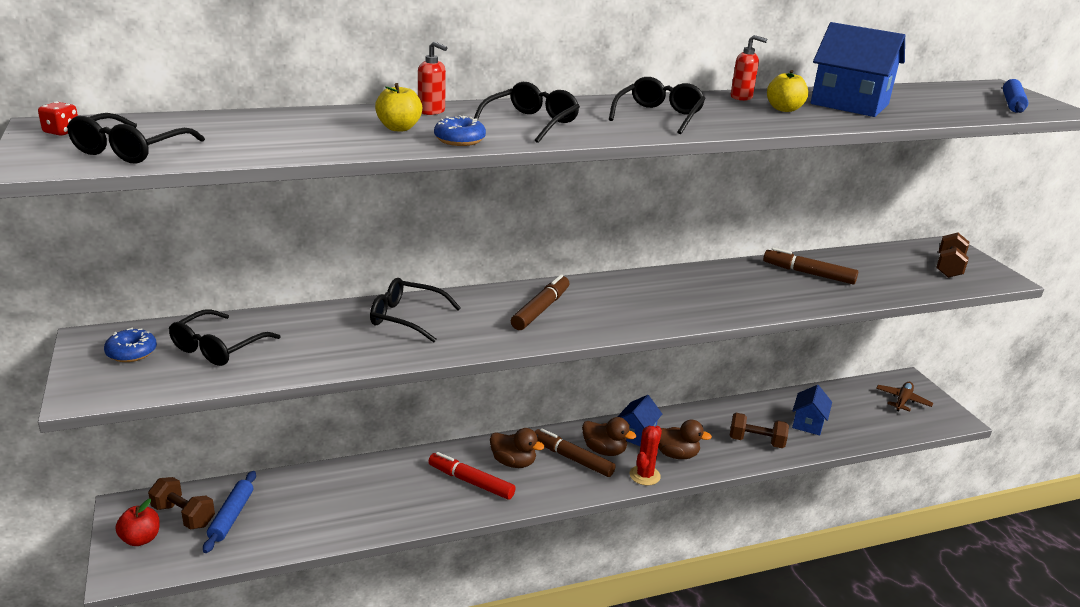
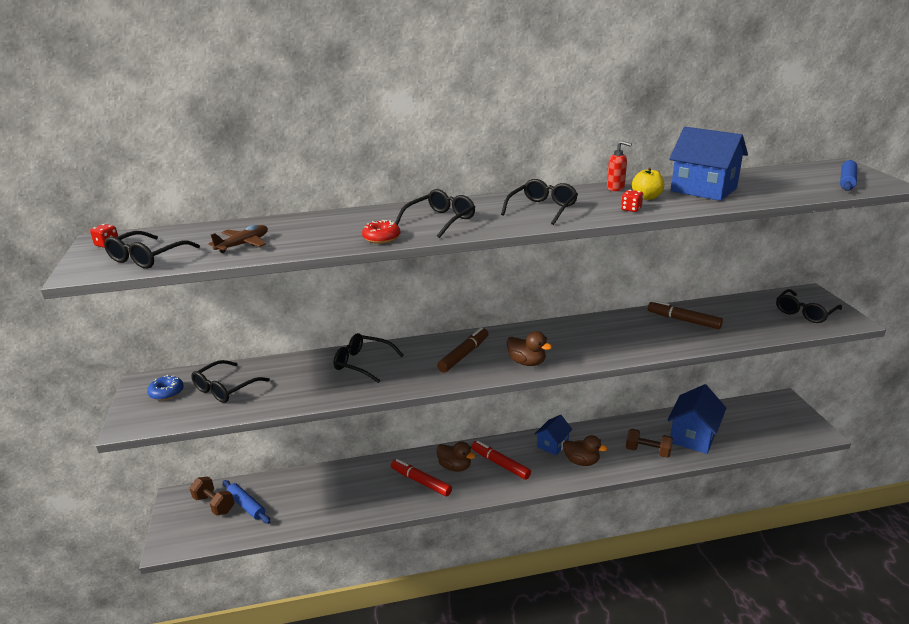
camera: 10 degrees right, 0 degrees up
red apple [115,499,160,546] -> none
blue rolling pin [203,471,256,553] -> blue rolling pin turned 60 degrees counterclockwise [222,480,271,524]
yellow apple [375,83,422,131] -> none
red soap dispenser [418,41,447,115] -> none
blue donut [434,115,486,146] -> red donut [362,220,400,244]
brown marker [535,428,616,477] -> red marker [471,441,531,480]
brown duck [582,417,636,456] -> brown duck moved to [507,331,552,366]
red cactus [630,426,662,485] -> none
blue house [792,385,832,436] -> blue house [667,384,726,454], size x1.70
brown plane [876,382,933,412] -> brown plane moved to [208,225,268,253]
brown dumbbell [936,232,969,278] -> black glasses [776,289,842,323]
none -> red dice [621,190,643,212]

